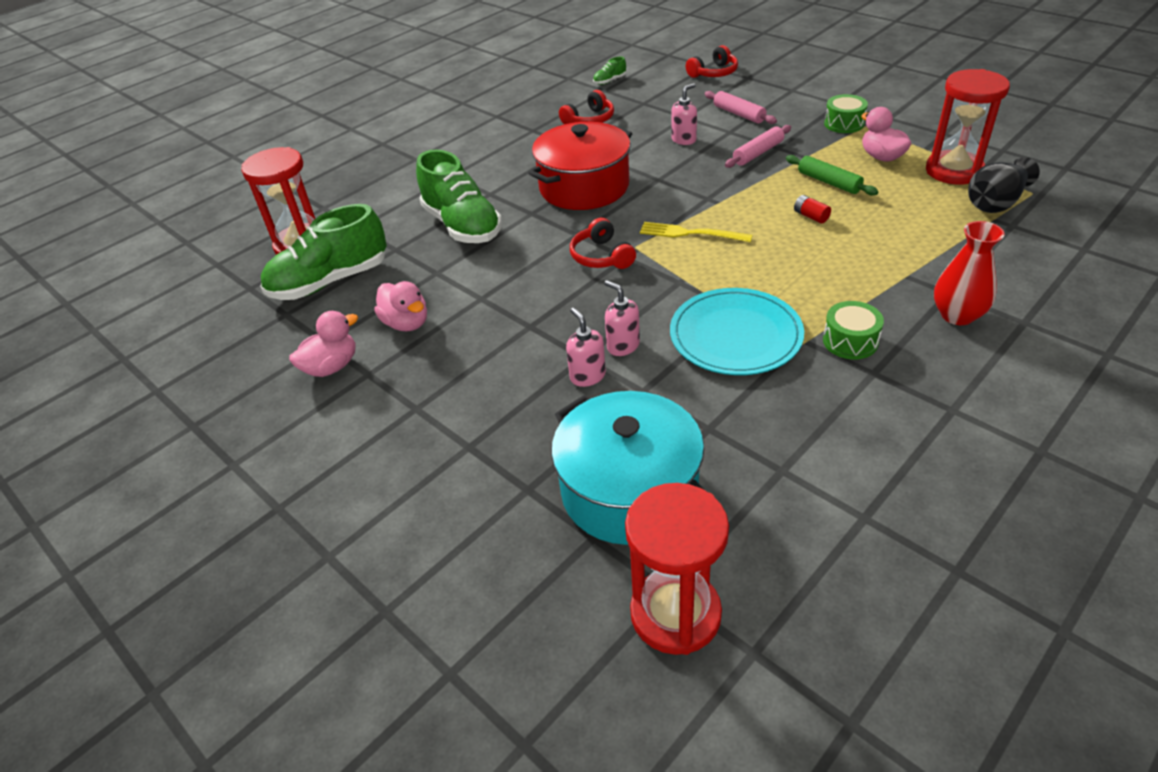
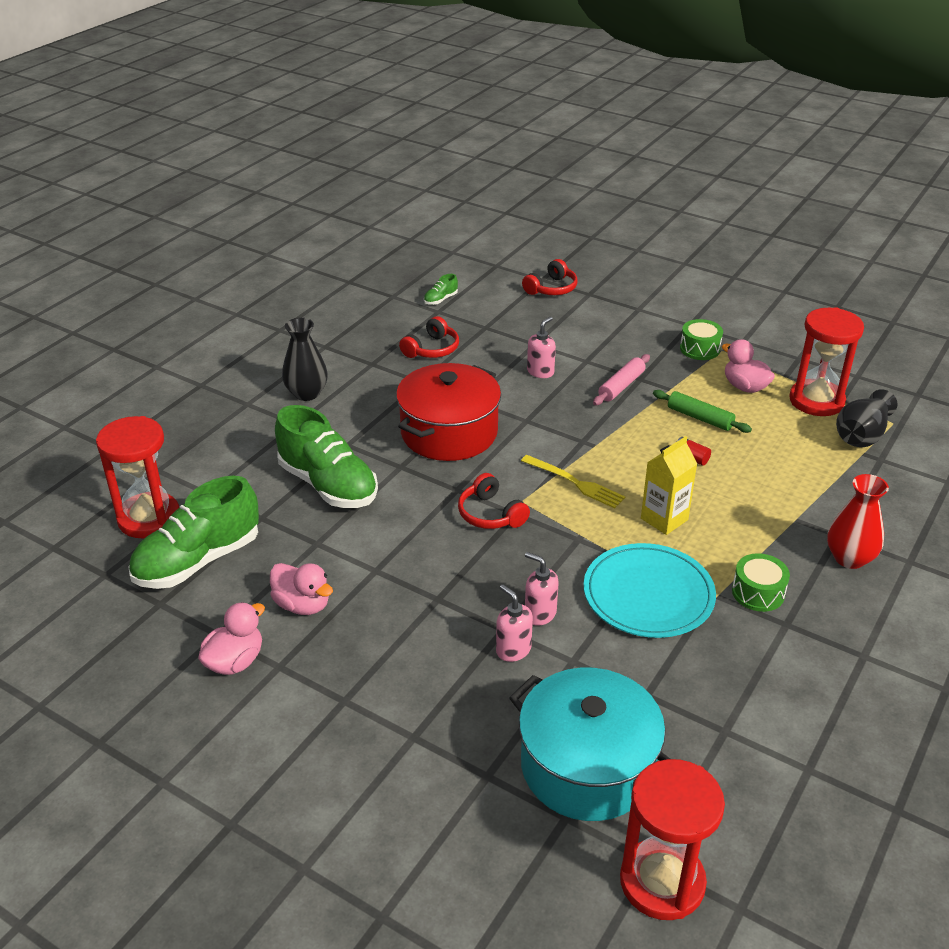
camera: 15 degrees left, 5 degrees down
yellow fork [640,222,753,243] -> yellow fork turned 150 degrees counterclockwise [521,455,625,508]
pink rolling pin [705,91,777,124] -> none
none -> black vase [282,318,328,401]
none -> yellow carton [641,436,697,535]

